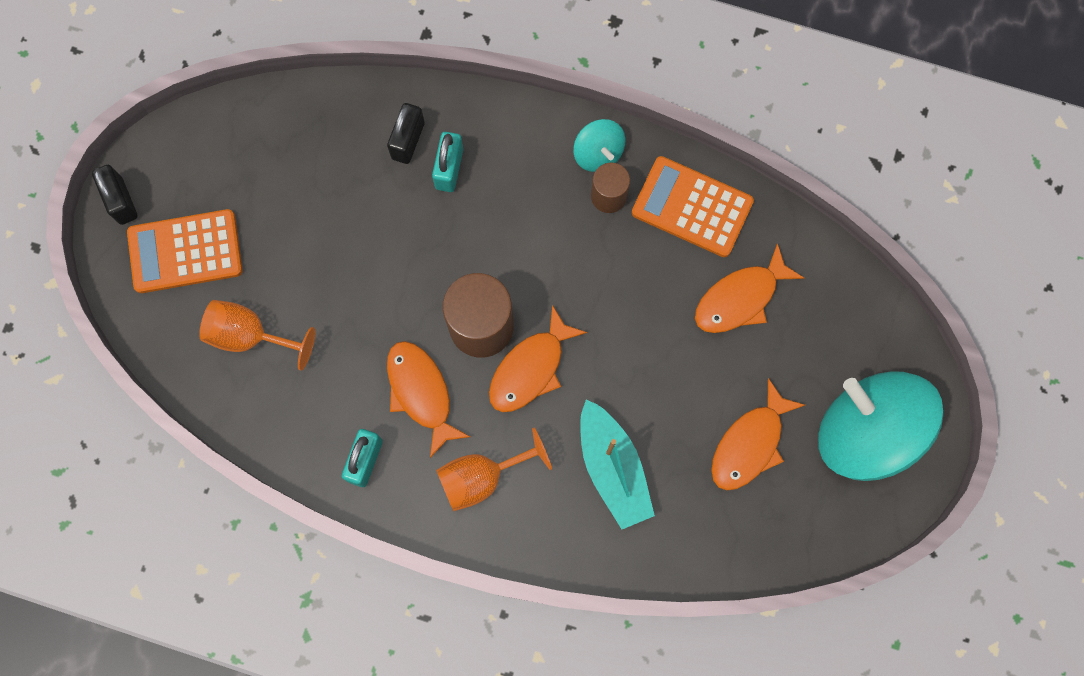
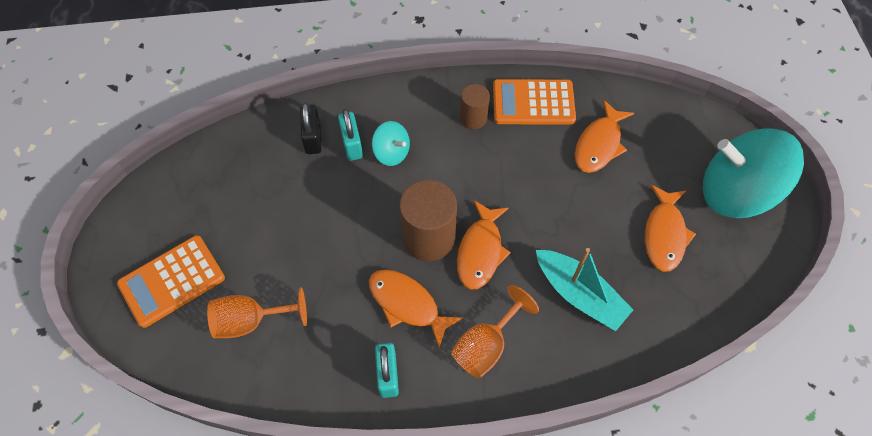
camera: 25 degrees left, 15 degrees down
black padlock [92,165,138,225] -> none
turquoise spinning top [574,119,625,172] -> turquoise spinning top moved to [372,121,410,166]

